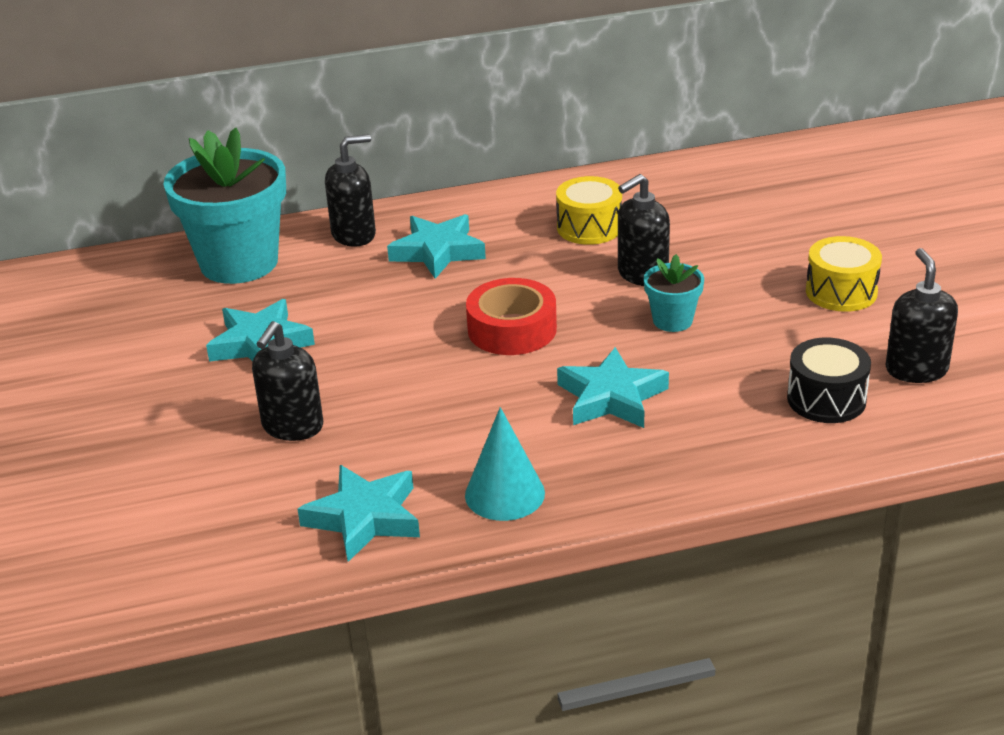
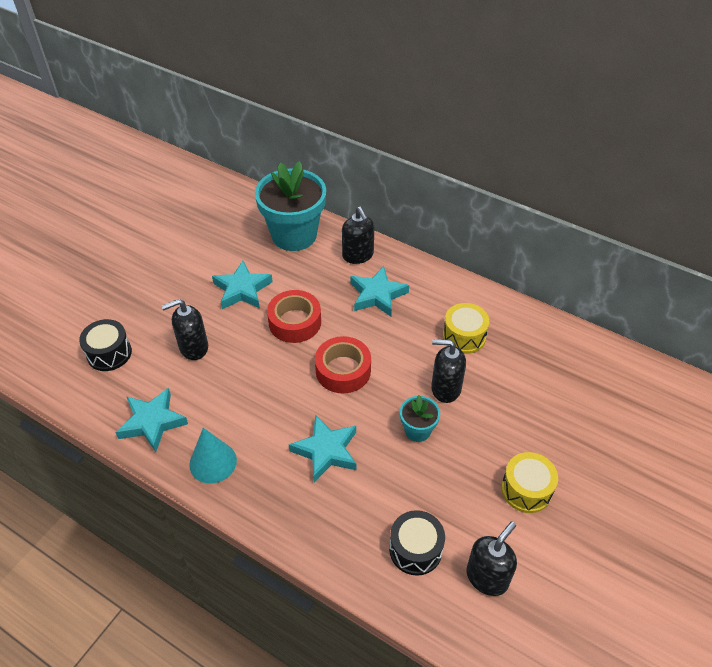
camera: 45 degrees right, 15 degrees up
black soap dispenser [325,134,376,247] -> black soap dispenser turned 45 degrees clockwise [342,207,374,264]
none -> black drum [79,319,132,371]
none -> red tape [267,290,321,343]

